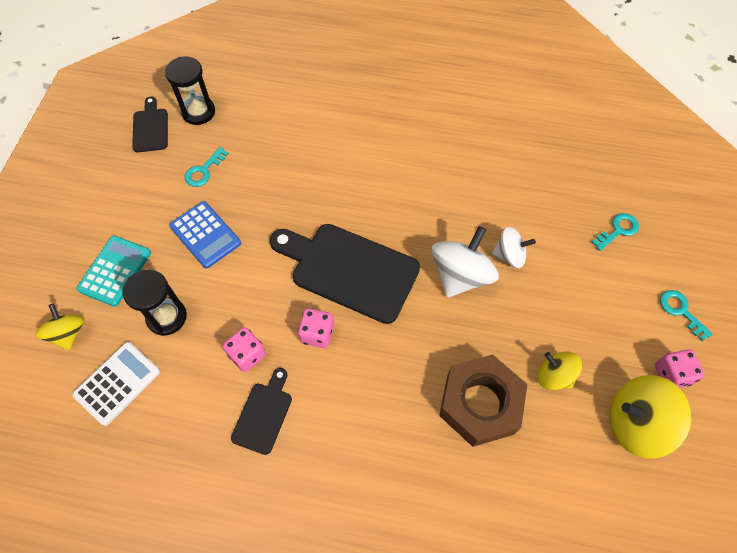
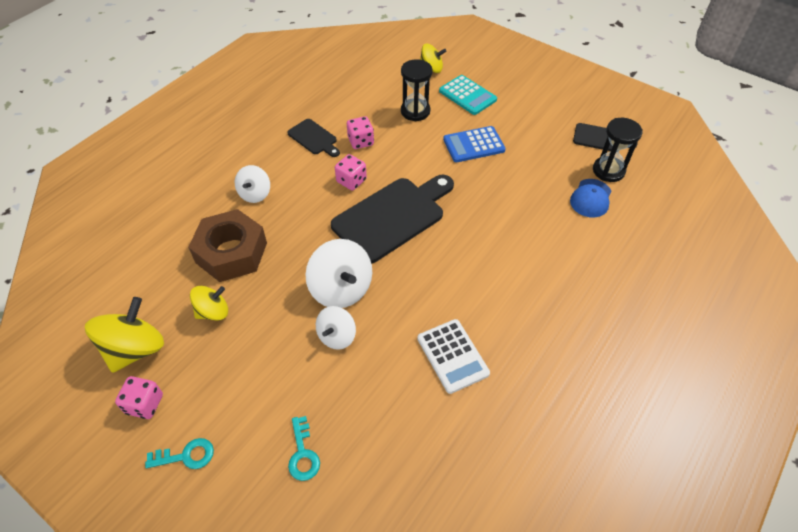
camera: 115 degrees right, 10 degrees down
white calculator [72,342,160,426] -> white calculator moved to [417,319,490,394]
turquoise key [185,147,229,187] -> none
none -> white spinning top [235,165,270,203]
none -> blue cap [570,179,611,218]

